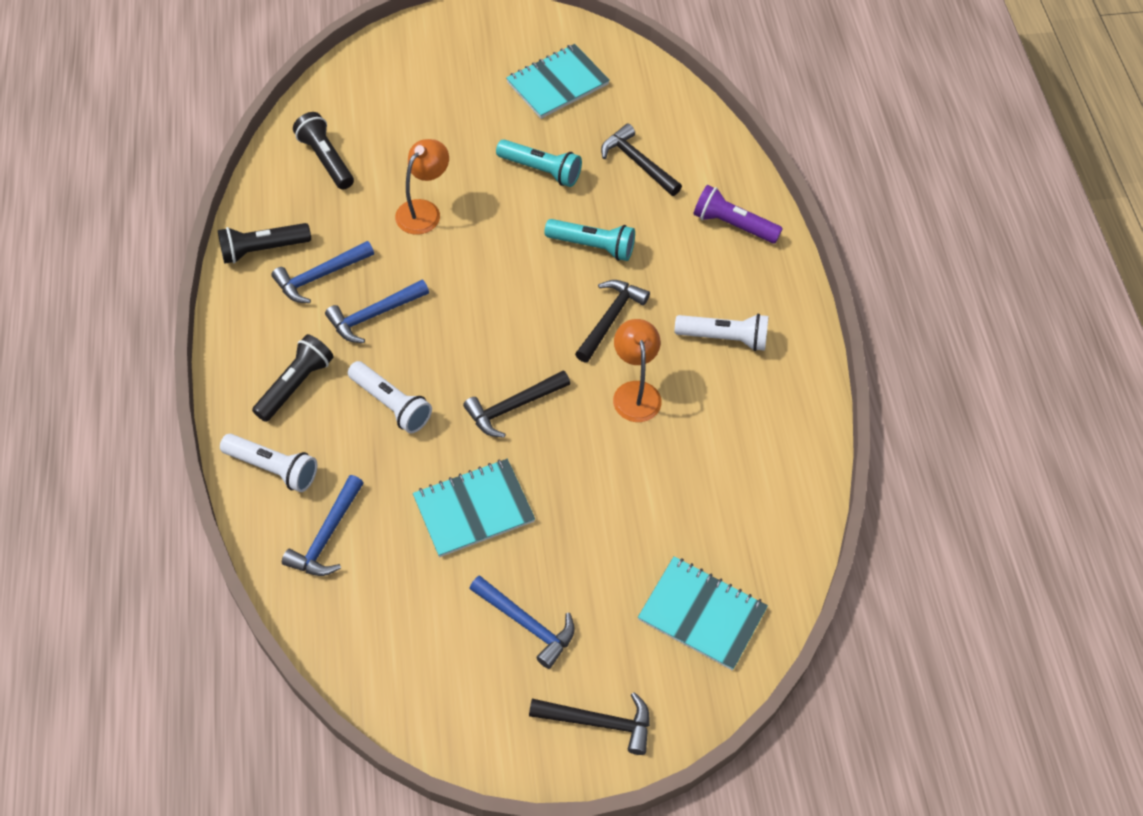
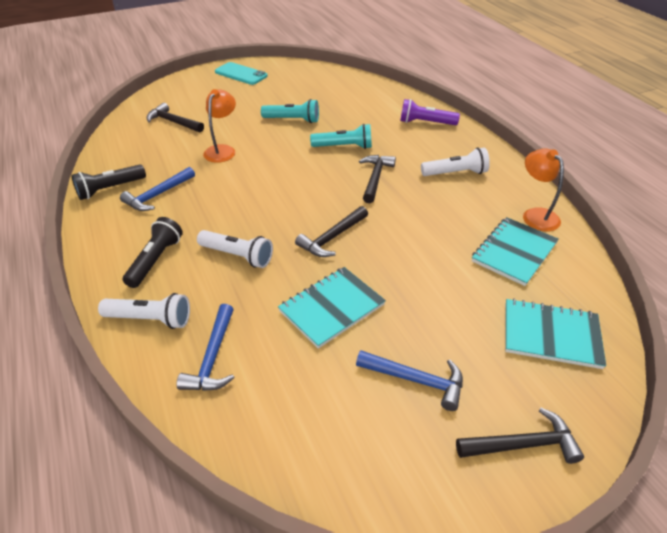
camera: 15 degrees left, 15 degrees down
black flashlight [293,112,354,190] -> none
blue hammer [325,280,429,343] -> none
turquoise notebook [506,44,610,119] -> turquoise notebook moved to [472,217,559,286]
black hammer [601,124,682,196] -> black hammer moved to [147,103,204,133]
orange lamp [613,319,662,422] -> orange lamp moved to [523,148,564,232]
none -> turquoise phone [215,62,268,85]

